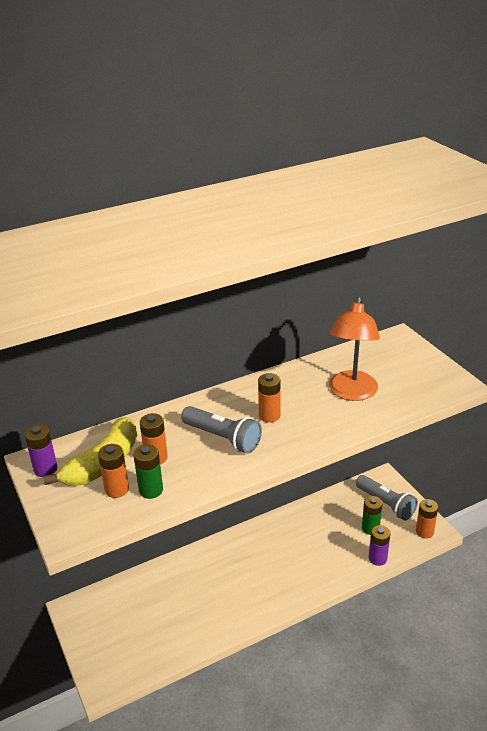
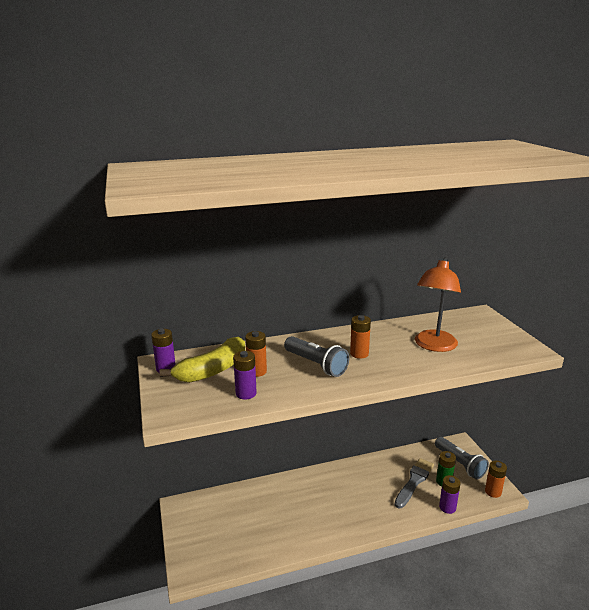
camera: 10 degrees right, 10 degrees down
orange battery [98,444,129,498] -> none
green battery [133,444,163,499] -> purple battery [233,351,257,400]
none -> grey brush [394,458,434,508]

